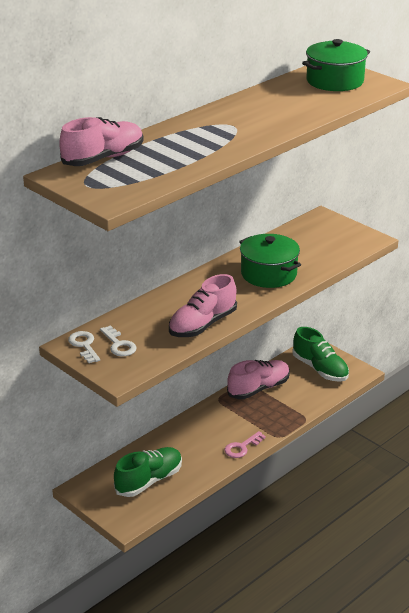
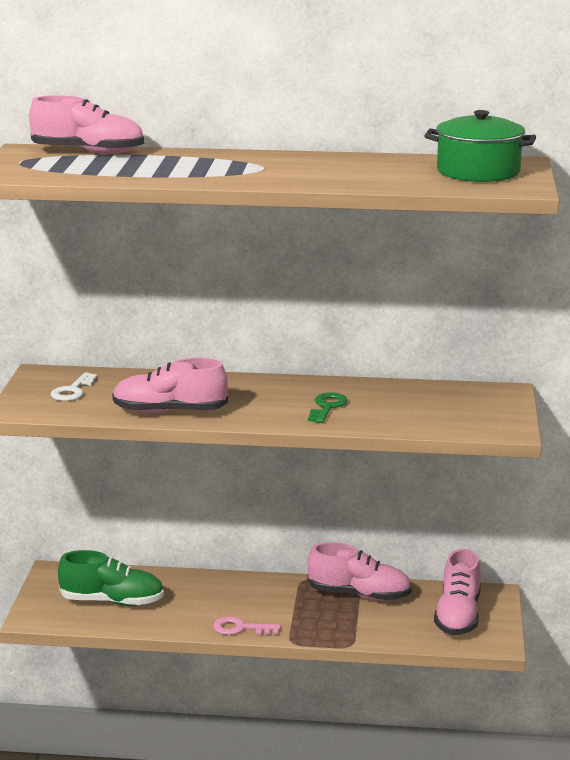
camera: 50 degrees right, 10 degrees down
white key [68,331,100,363] -> none
green pot [239,234,301,288] -> green key [308,392,348,423]
green shoe [292,327,349,382] -> pink shoe [434,549,481,635]

